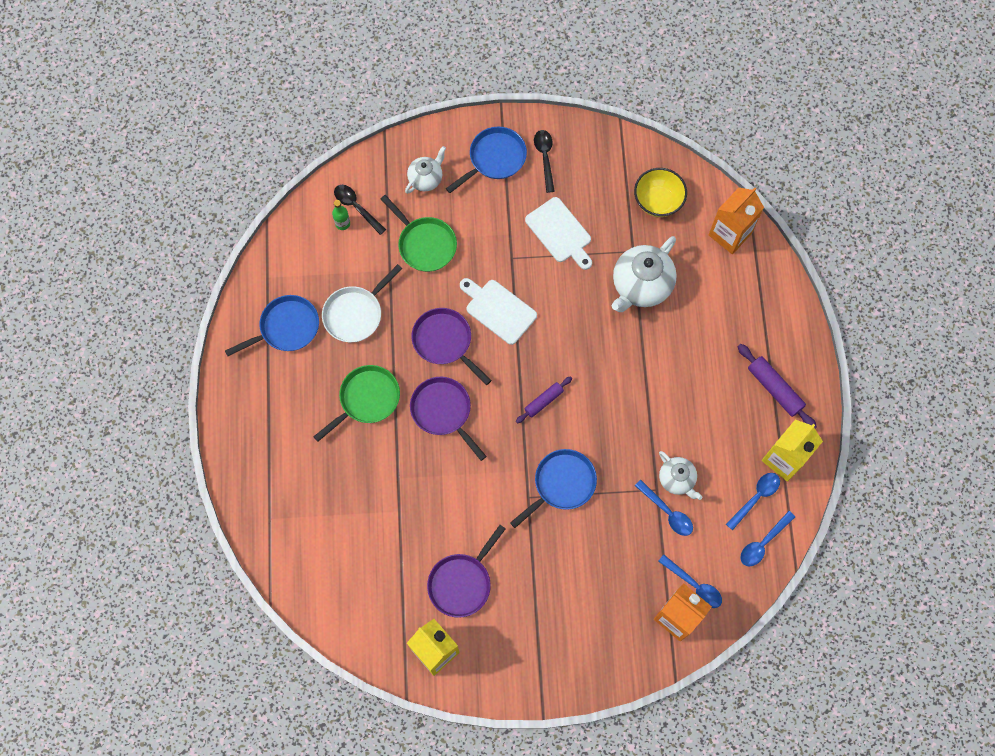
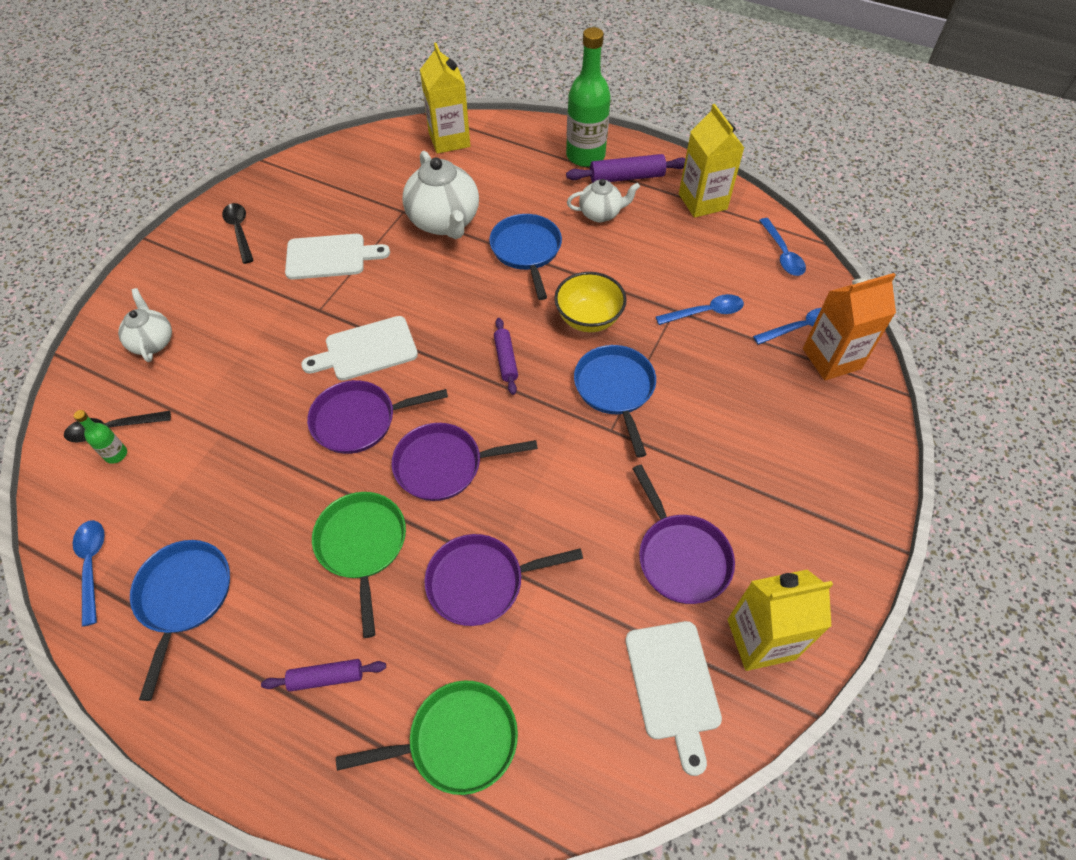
camera: 60 degrees left, 15 degrees down
white pan [322,264,402,342] -> none
green pan [381,195,457,272] -> green pan moved to [336,680,518,795]
blue pan [446,126,527,193] -> blue pan moved to [489,214,562,300]
black spoon [534,130,555,193] -> black spoon turned 45 degrees clockwise [222,203,254,264]
yellow bowl [634,168,687,217] -> yellow bowl moved to [554,272,627,332]
white teapot [659,451,703,500] -> white teapot moved to [567,179,640,222]
orange carton [709,187,764,254] -> yellow carton [420,43,470,154]
blue spoon [726,473,780,530] -> blue spoon moved to [73,520,105,626]
none -> purple rolling pin [261,659,386,692]
none -> purple pan [424,534,583,626]
none -> green bottle [566,27,611,167]
none -> white cutting board [625,621,722,776]

